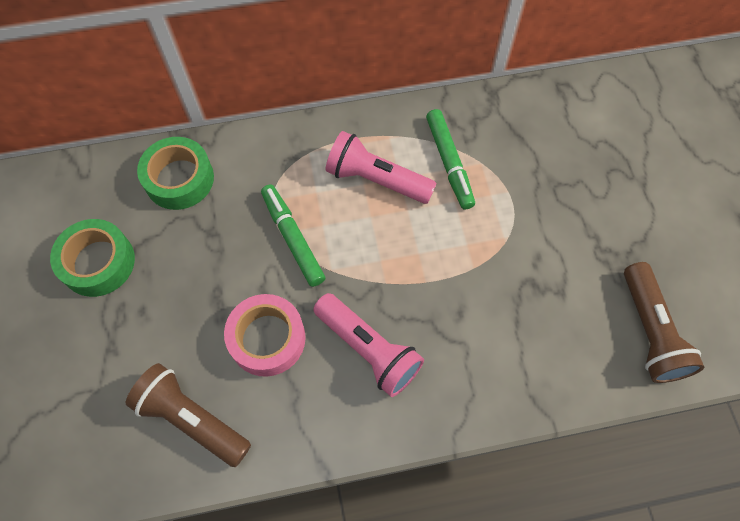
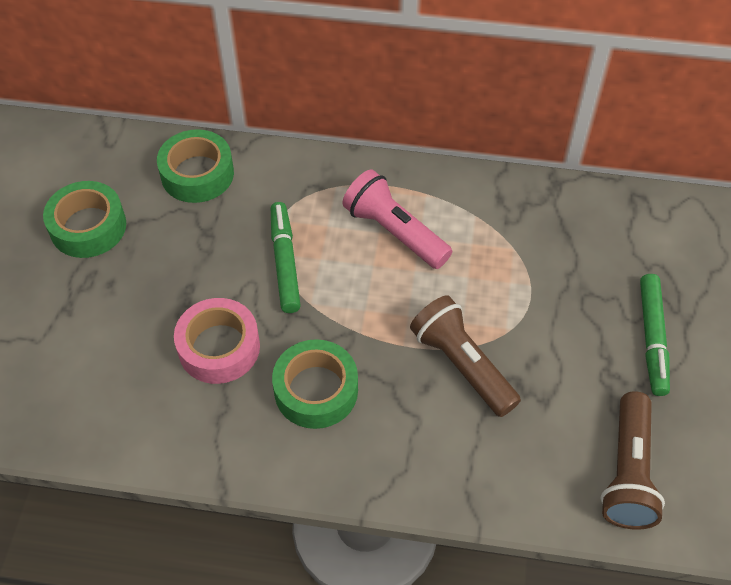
camera: 20 degrees right, 10 degrees down
brown flashlight [126,363,251,467] -> brown flashlight moved to [410,295,521,417]
pink flashlight [313,293,424,397] -> green tape [272,339,358,429]
green marker [426,109,475,210] -> green marker moved to [640,274,670,396]

